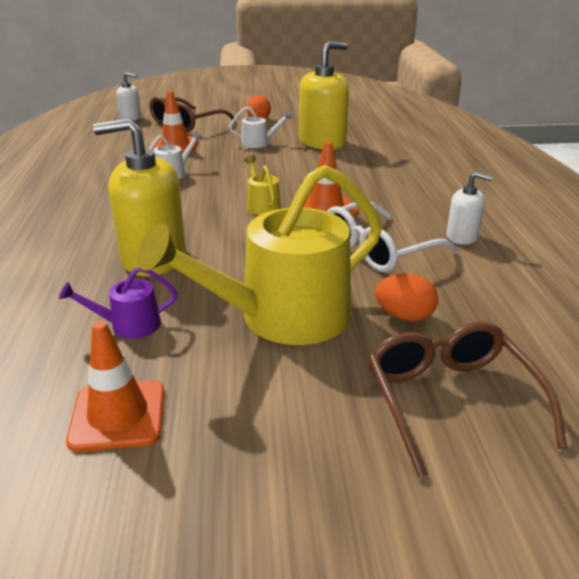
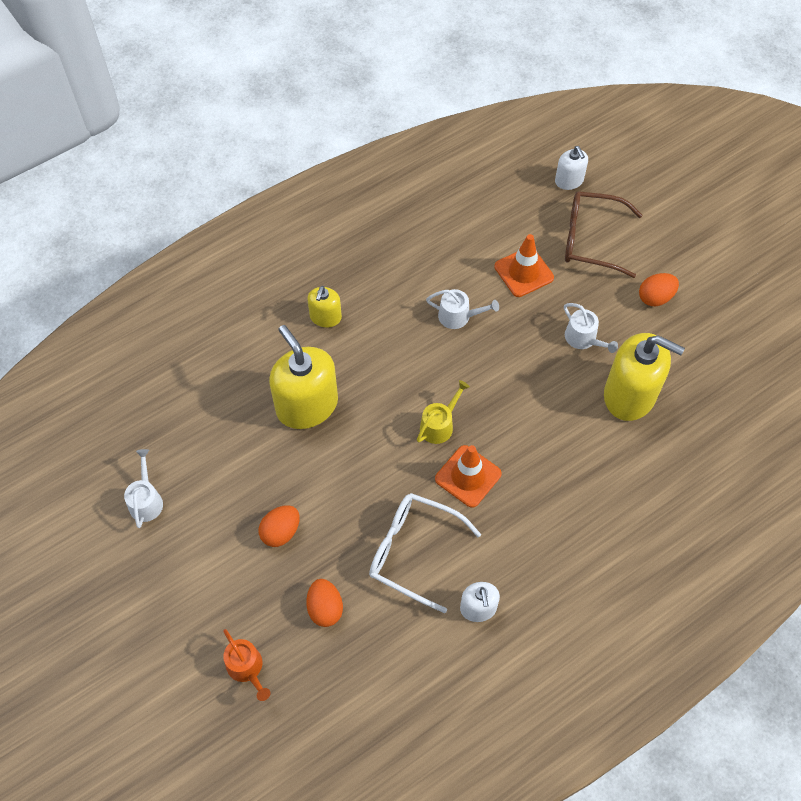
camera: 60 degrees right, 30 degrees up
purple watering can [59,267,178,339] -> none
orange traffic cone [66,321,165,452] -> white watering can [124,449,163,528]
yellow watering can [137,165,382,345] -> orange egg [259,505,300,547]
brown glasses [368,322,567,478] -> orange watering can [223,629,271,701]
none -> yellow soap dispenser [307,286,342,327]

